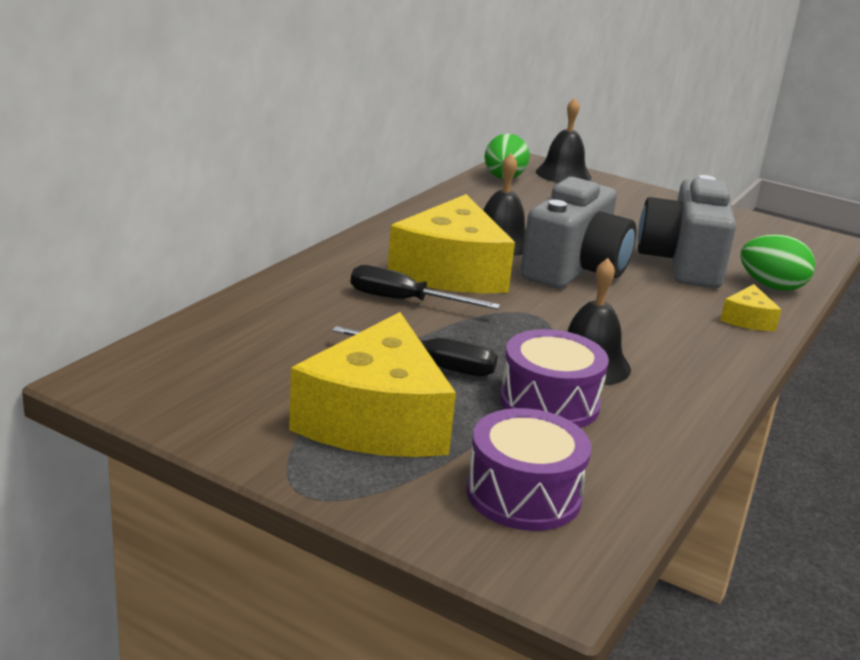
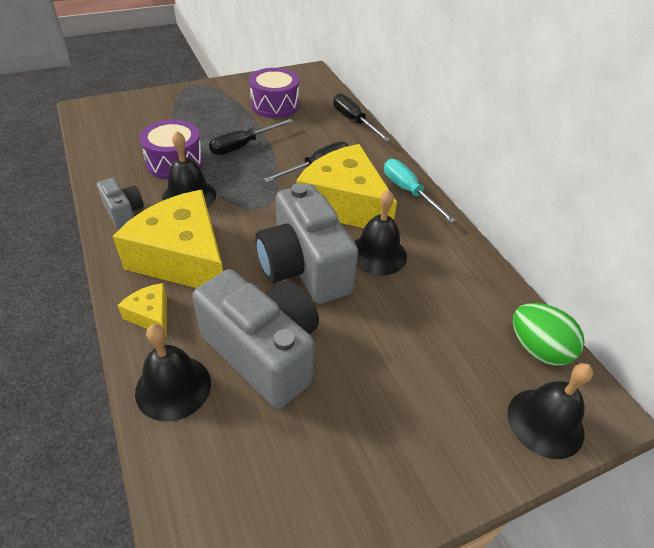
camera: 125 degrees right, 20 degrees up
yellow cheese [289,312,456,457] -> yellow cheese moved to [112,190,223,288]
purple drum [466,408,592,531] -> purple drum moved to [249,68,299,118]
green egg [740,234,815,291] -> black bell [135,324,211,422]
none -> grey camera [97,178,144,229]
none -> black screwdriver [333,93,391,141]
none -> turquoise screwdriver [384,159,456,223]

